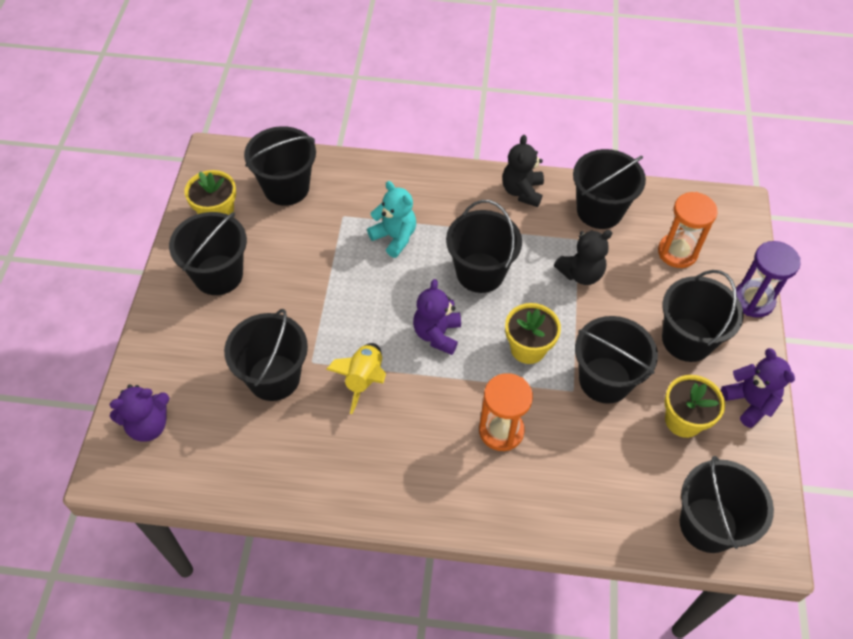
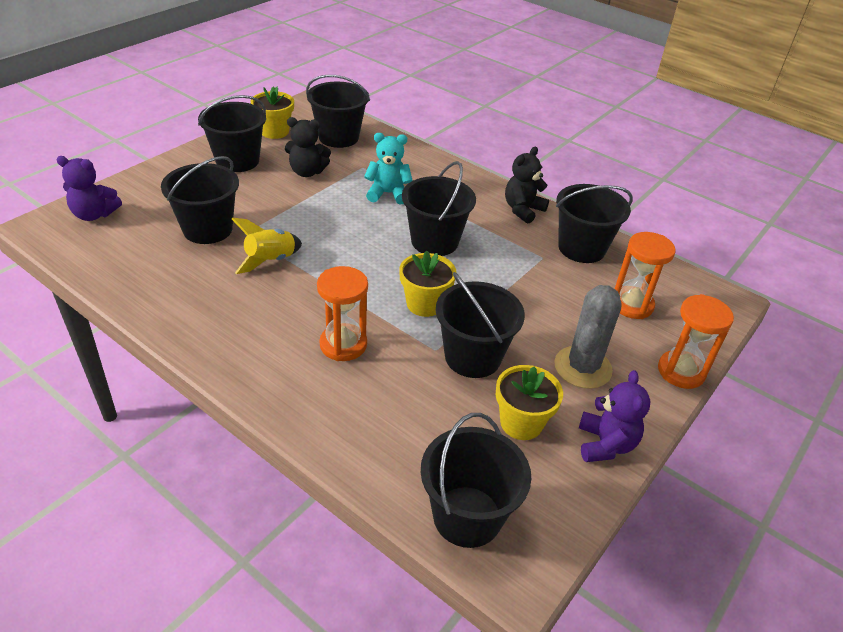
camera: 30 degrees right, 15 degrees down
turquoise teddy bear [367,181,416,258] -> turquoise teddy bear turned 75 degrees counterclockwise [364,133,413,204]
purple teddy bear [413,279,461,355] -> none
black teddy bear [554,230,612,285] -> black teddy bear moved to [285,117,331,177]
black bucket [662,270,744,362] -> grey cactus [554,285,622,389]
purple hourglass [736,241,801,318] -> orange hourglass [658,294,734,389]

